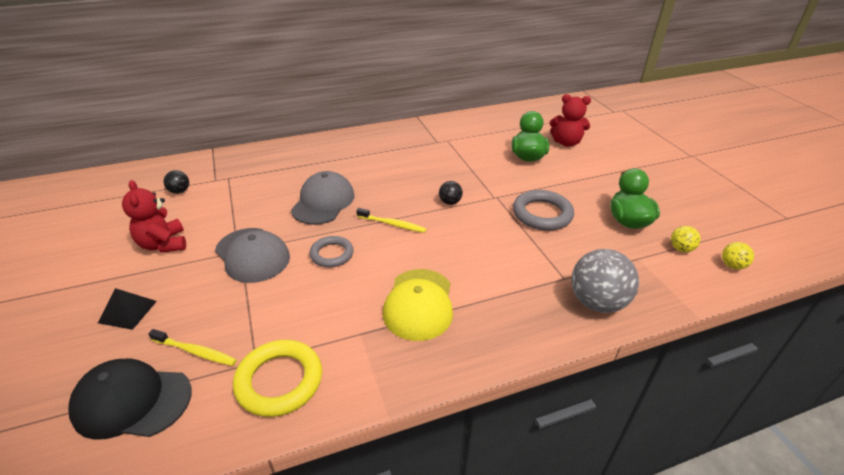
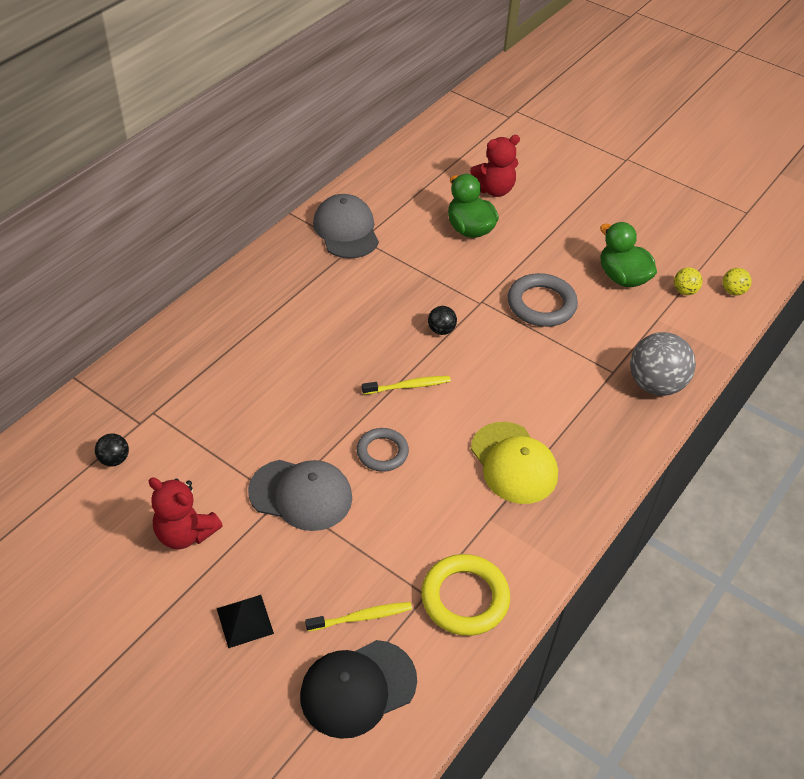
camera: 35 degrees left, 10 degrees up
grey cap [291,171,354,225] -> grey cap moved to [313,194,379,259]

